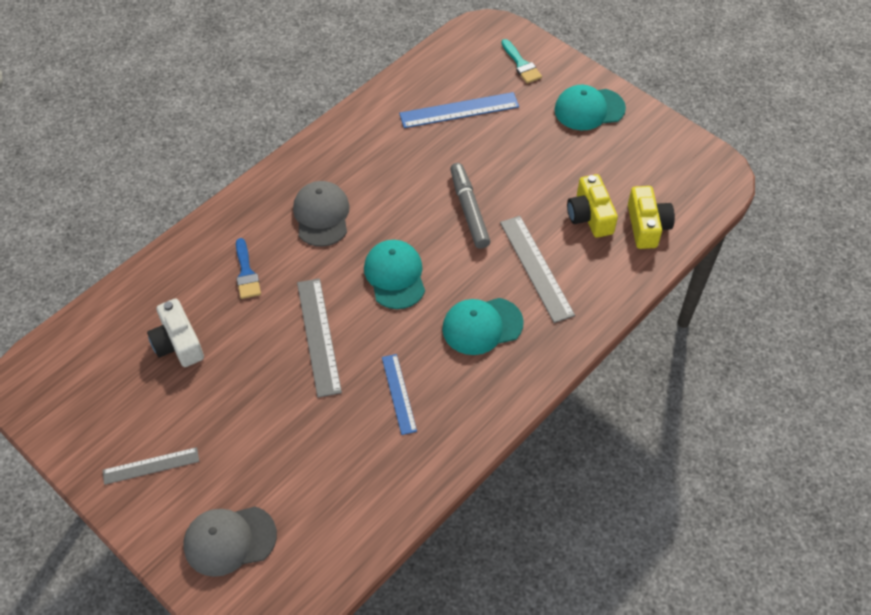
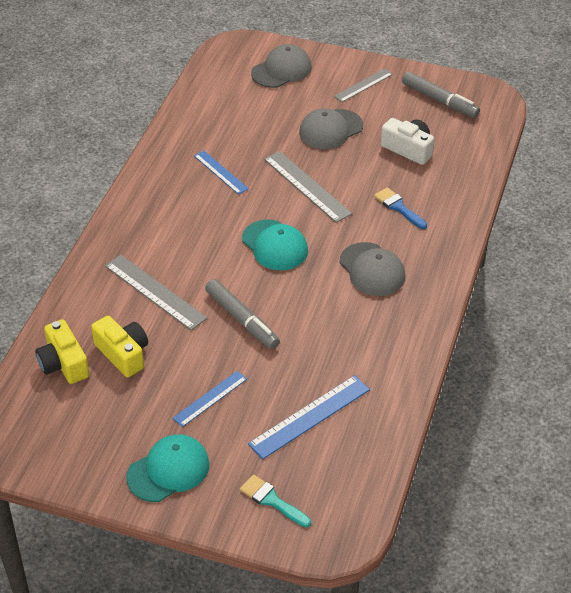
camera: 155 degrees right, 10 degrees down
turquoise cap [442,298,524,355] -> none
none -> blue ruler [172,371,247,427]
none -> grey cap [299,108,363,149]
none -> grey marker [402,72,480,118]

